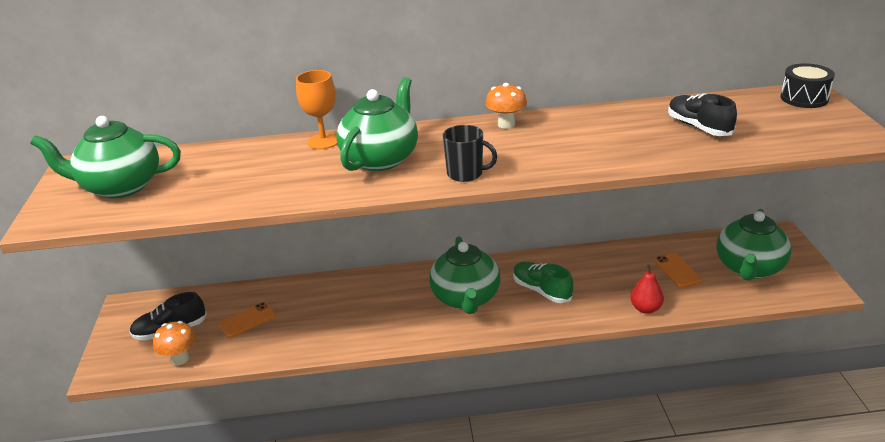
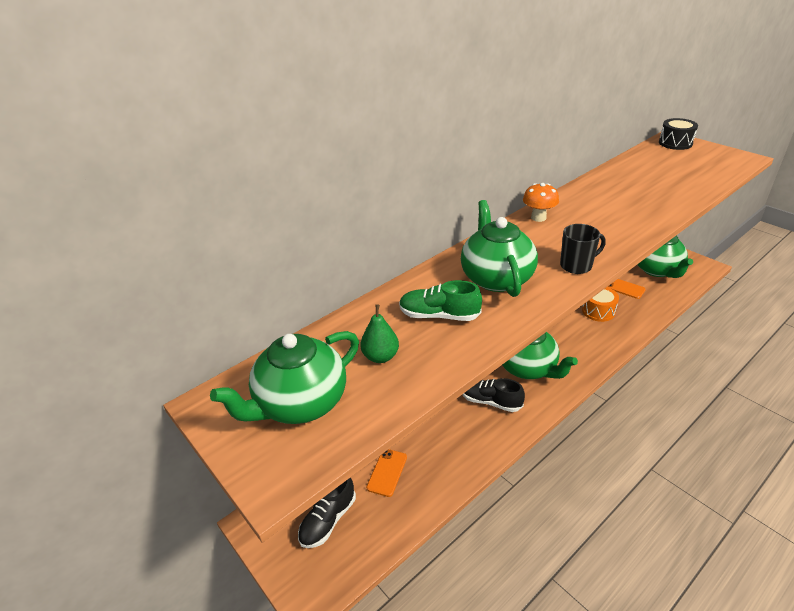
camera: 35 degrees left, 5 degrees up
orange mushroom [153,321,196,365] -> none
orange goblet [296,70,337,149] -> none
green shoe [513,262,573,303] -> green shoe moved to [399,280,482,321]
red pear [630,264,664,314] -> none
black shoe [668,93,737,136] -> black shoe moved to [462,378,525,412]
none -> green pear [361,304,399,363]
none -> orange drum [582,287,619,322]

